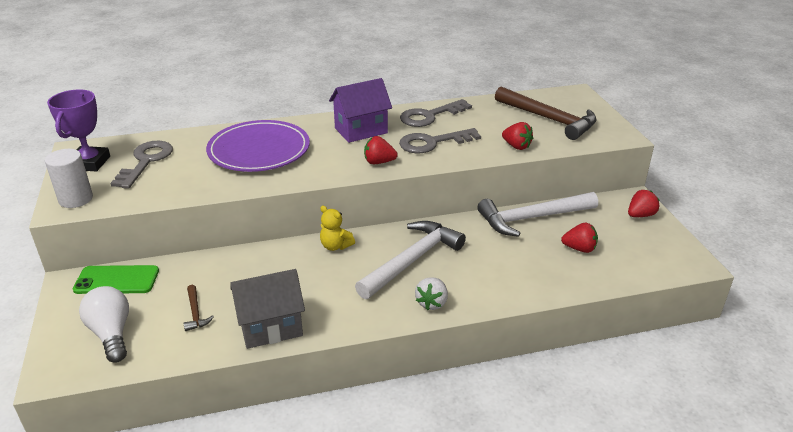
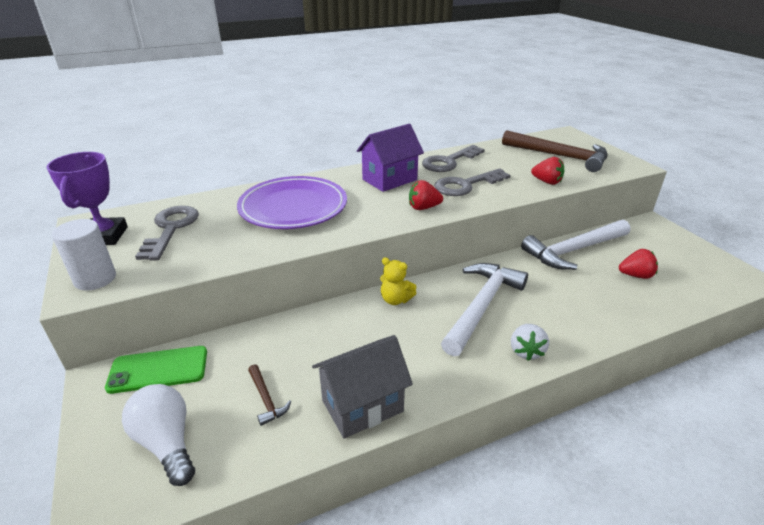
camera: 10 degrees left, 0 degrees up
red strawberry [628,190,659,217] -> none

